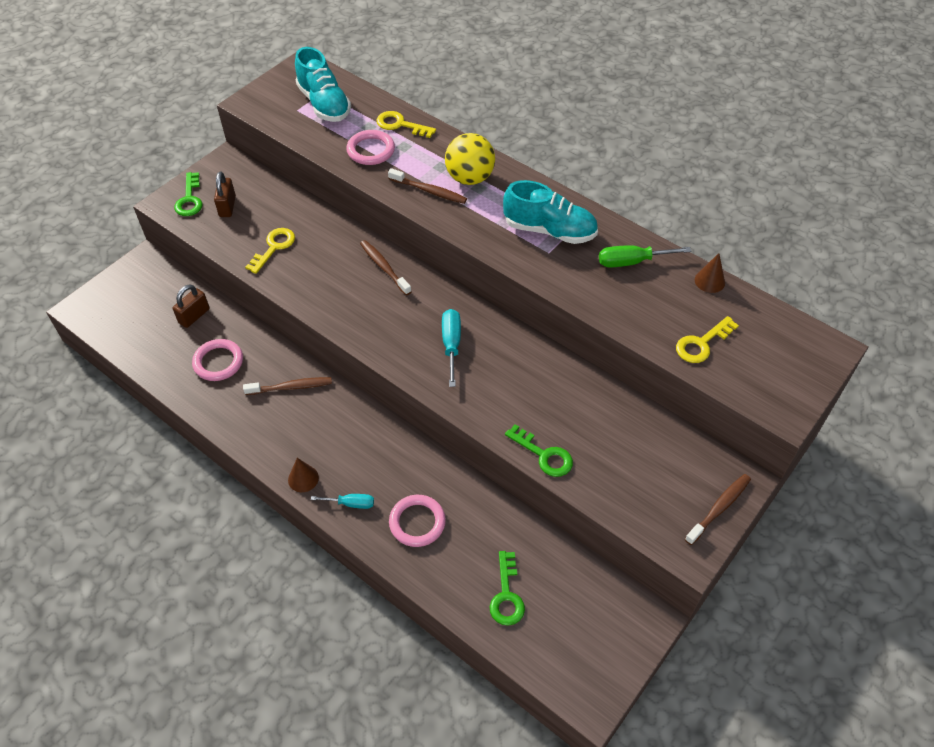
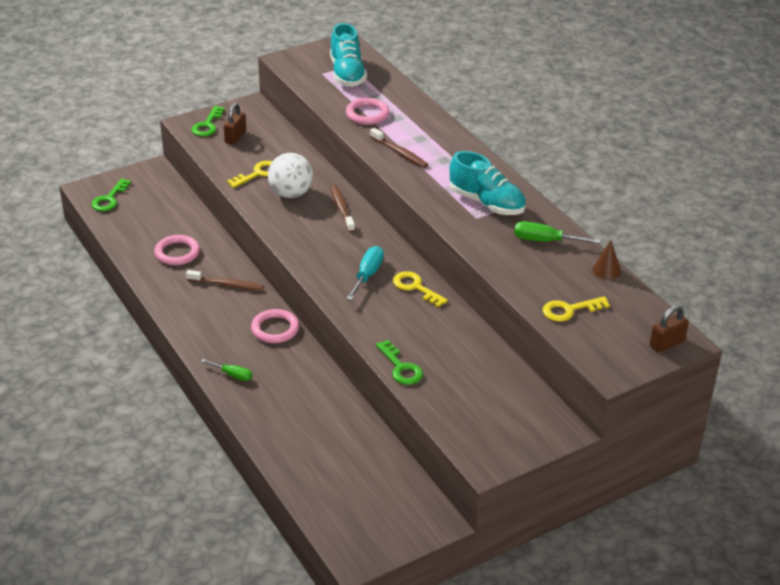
camera: 20 degrees right, 15 degrees down
brown padlock [173,284,210,328] -> brown padlock moved to [650,305,689,353]
brown cone [288,458,319,492] -> none
turquoise screwdriver [311,494,374,509] -> green screwdriver [201,359,252,381]
yellow key [376,111,436,138] -> yellow key moved to [393,271,448,307]
pink ring [389,495,446,547] -> pink ring moved to [251,309,299,343]
yellow ball [445,133,495,185] -> none
green key [490,551,525,626] -> green key moved to [91,178,131,211]
brown toothbrush [685,474,751,545] -> none
none -> white ball [268,153,313,198]

